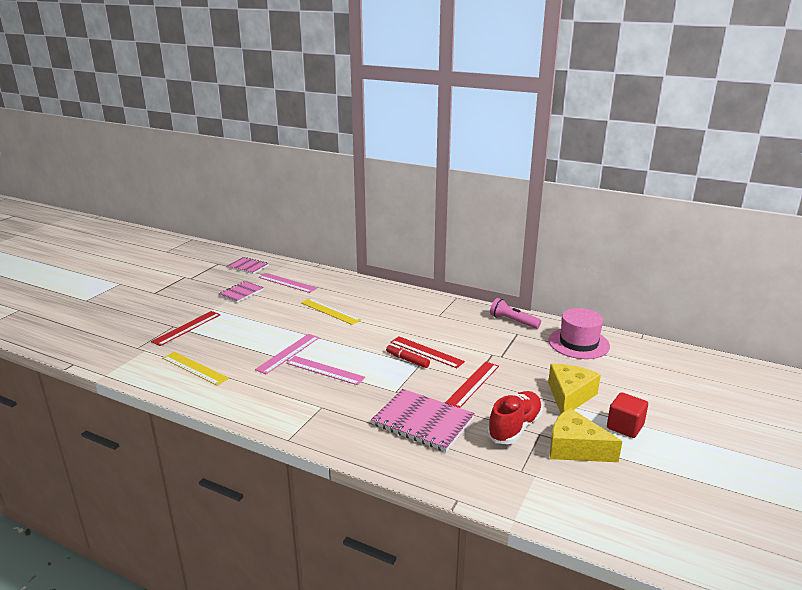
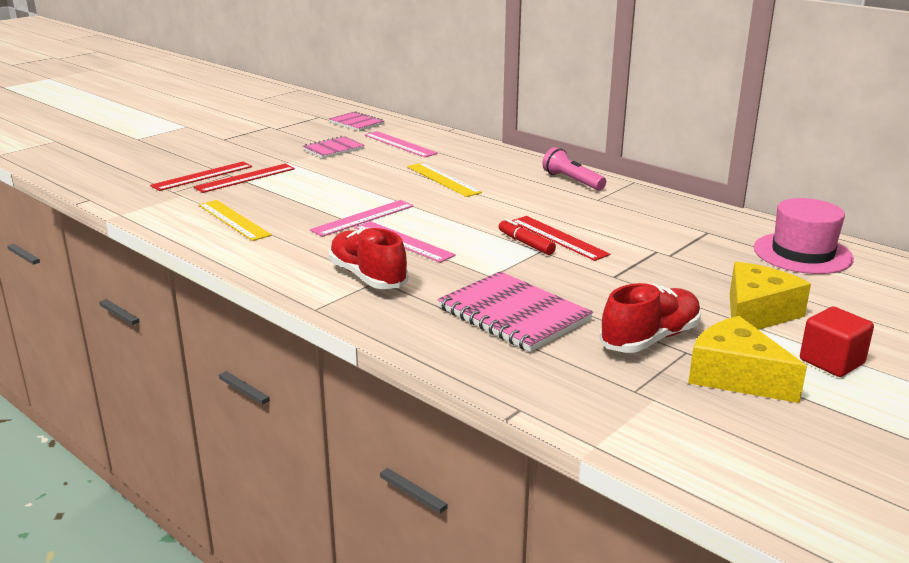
camera: 15 degrees right, 0 degrees up
red ruler [445,362,499,408] -> red ruler moved to [150,162,252,191]
pink flashlight [490,298,541,329] -> pink flashlight moved to [542,147,606,191]
none -> red shoe [329,227,408,289]

